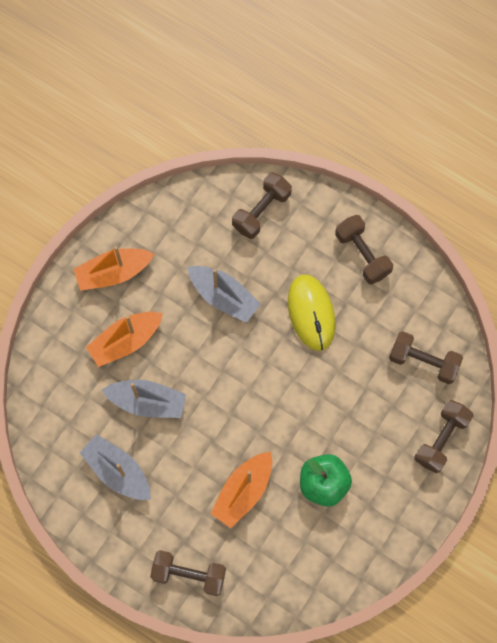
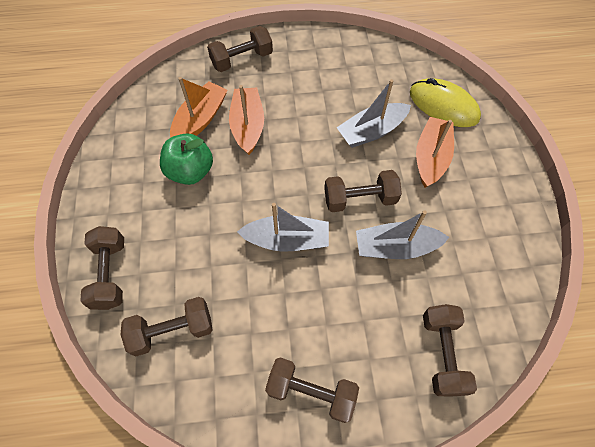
camera: 140 degrees right, 10 degrees down
orange boat [73,246,154,291] -> orange boat moved to [170,77,228,137]
grey boat [79,434,151,500] -> grey boat moved to [237,203,329,252]
yellow mouse [288,274,336,351] -> yellow mouse moved to [410,78,481,127]
none -> brown dumbbell [324,170,402,212]

